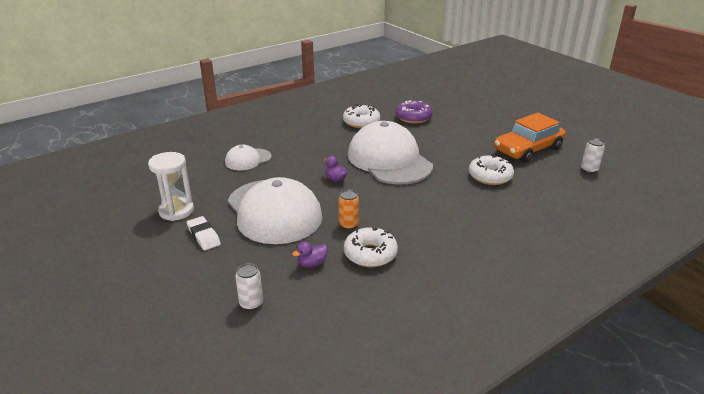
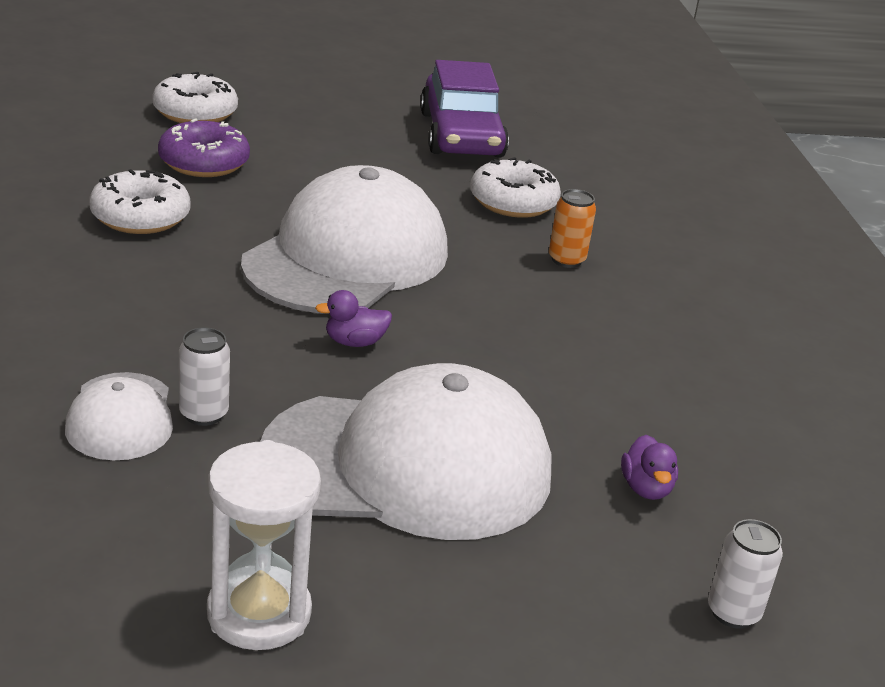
camera: 65 degrees left, 0 degrees up
white eraser [187,216,221,250] -> none
orange can [339,190,359,230] -> orange can moved to [549,189,596,268]
white donut [344,227,398,267] -> white donut moved to [152,72,238,123]
white cap [348,121,433,185] -> white cap turned 120 degrees clockwise [241,165,448,314]
orange car [494,113,566,163] -> purple car [420,60,509,158]
white can [581,138,605,173] -> white can moved to [179,327,230,426]

